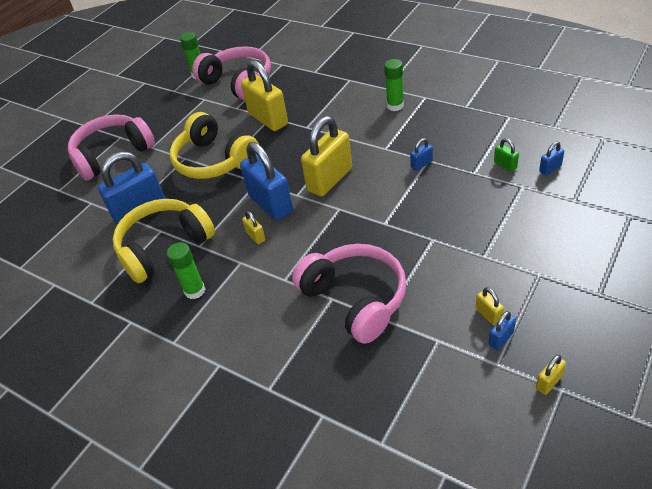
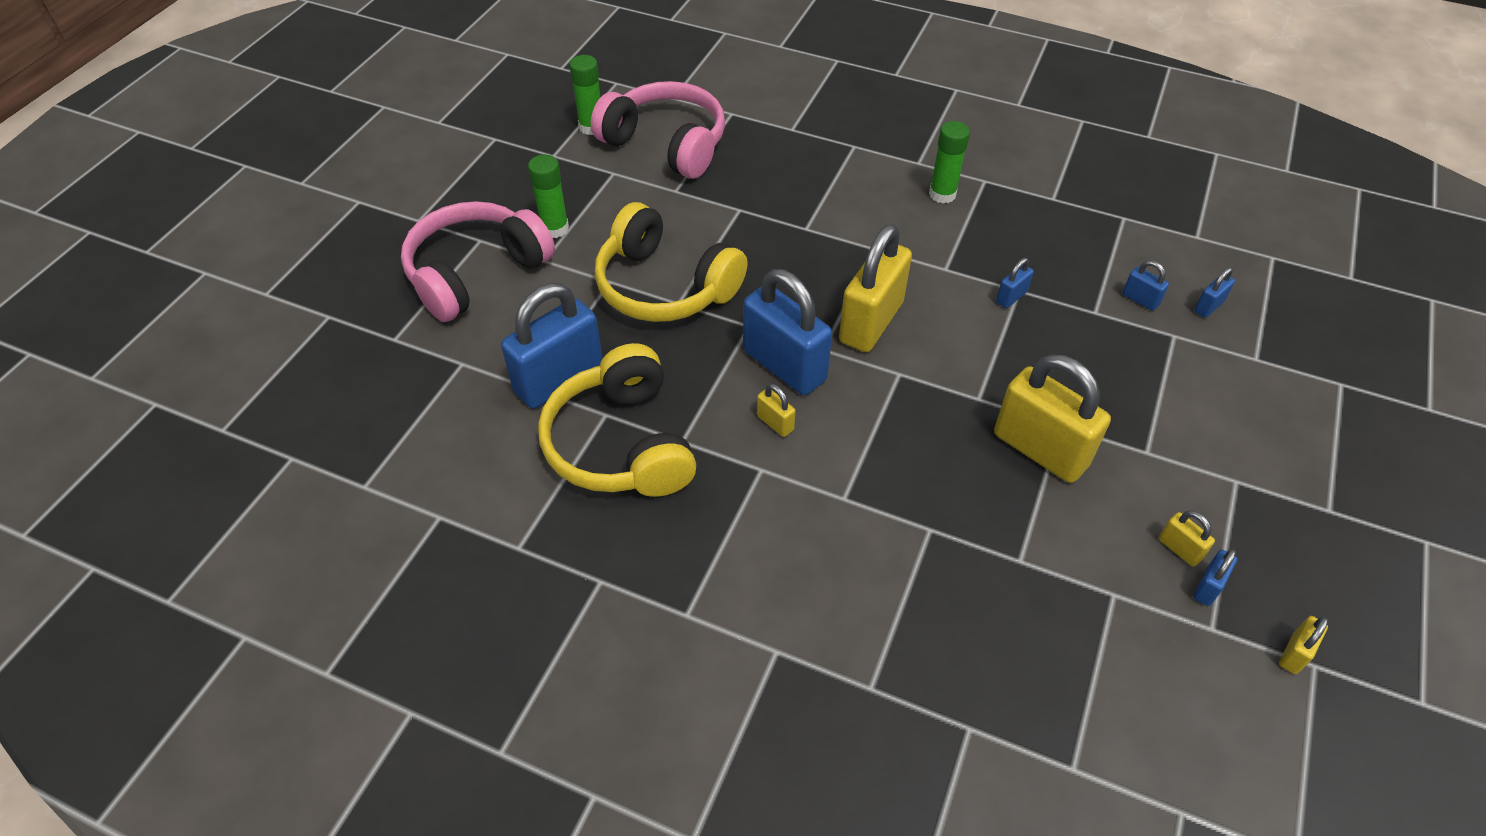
camera: 15 degrees left, 5 degrees up
yellow headphones [113,199,215,283] -> yellow headphones turned 60 degrees counterclockwise [538,343,696,497]
green glue stick [167,242,205,299] -> green glue stick moved to [528,155,569,238]
yellow padlock [241,60,288,131] -> yellow padlock moved to [994,355,1111,483]
pink headphones [292,244,407,344] -> none
green padlock [494,138,519,172] -> blue padlock [1122,260,1169,311]

